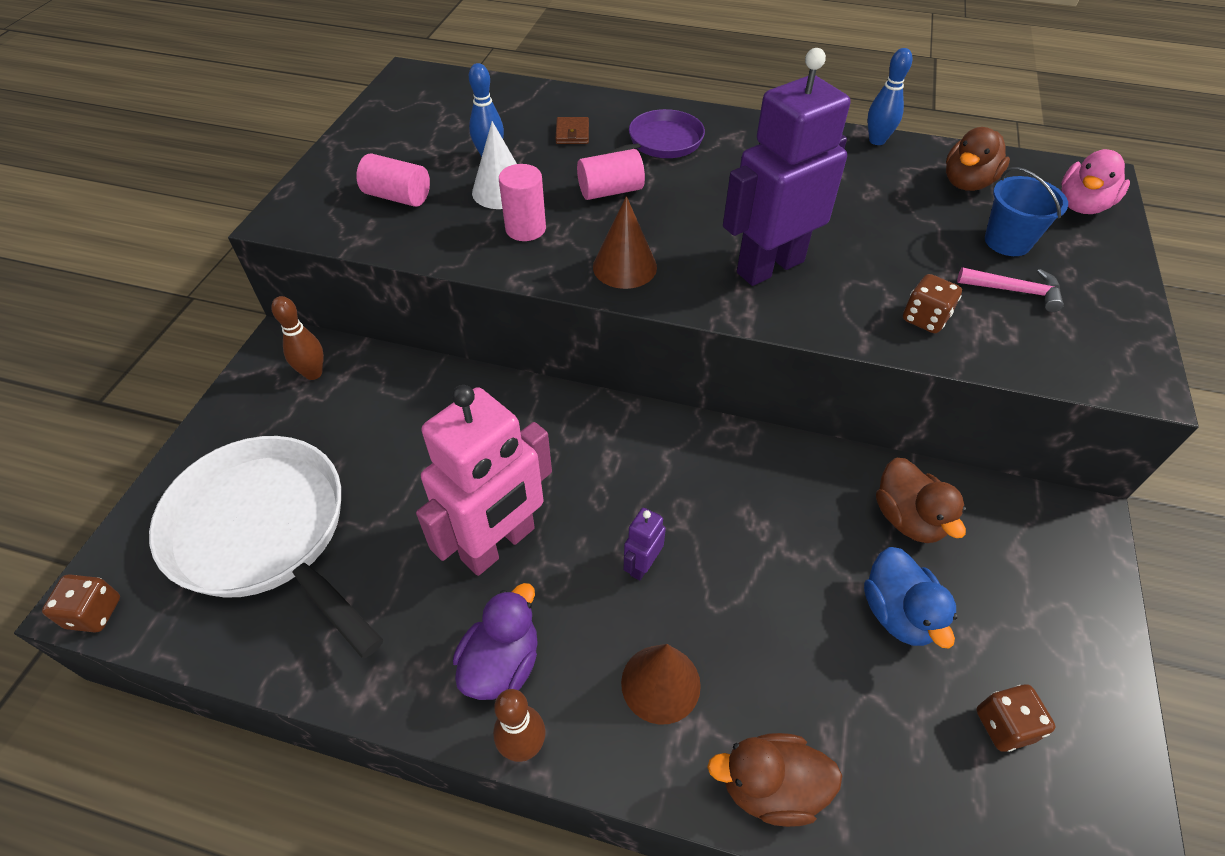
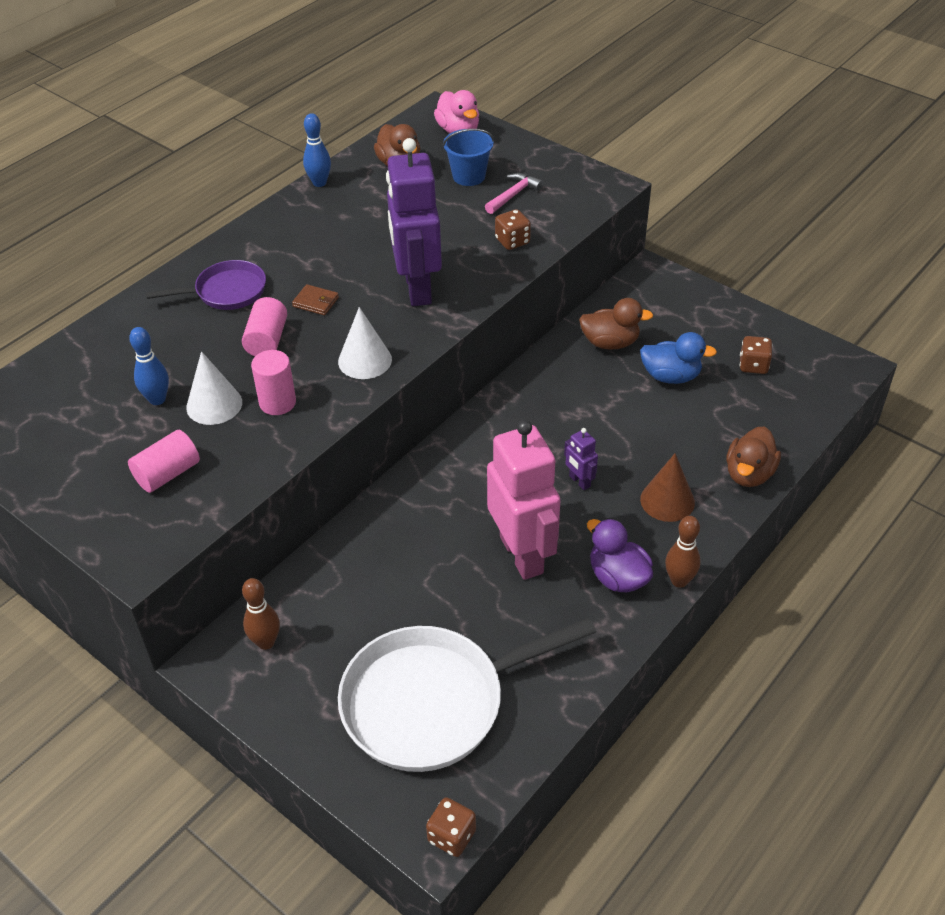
camera: 65 degrees left, 5 degrees down
brown wallet [556,117,589,144] -> brown wallet moved to [292,284,339,315]
brown cone [593,196,657,289] -> white cone [338,307,392,379]
purple pan [601,109,705,158] -> purple pan turned 90 degrees clockwise [146,260,266,310]

